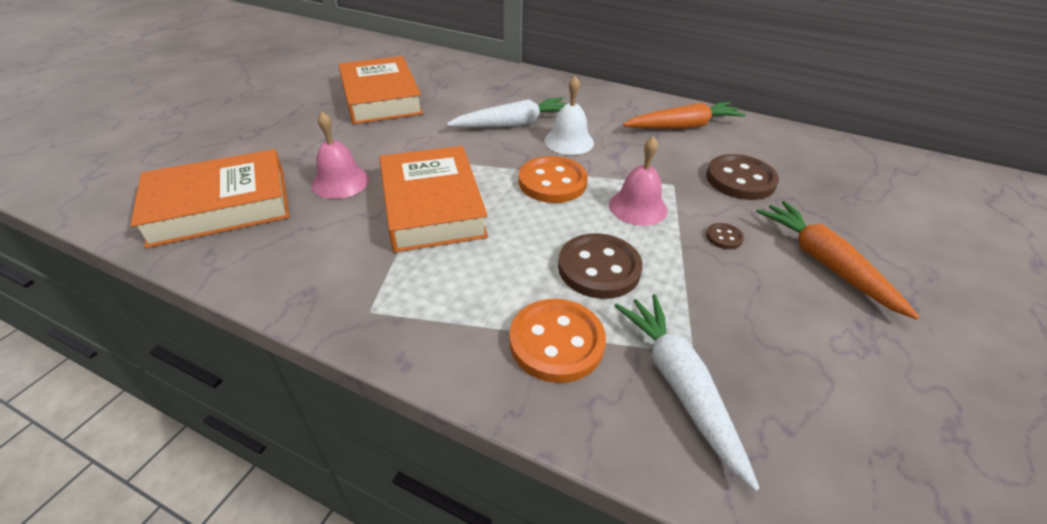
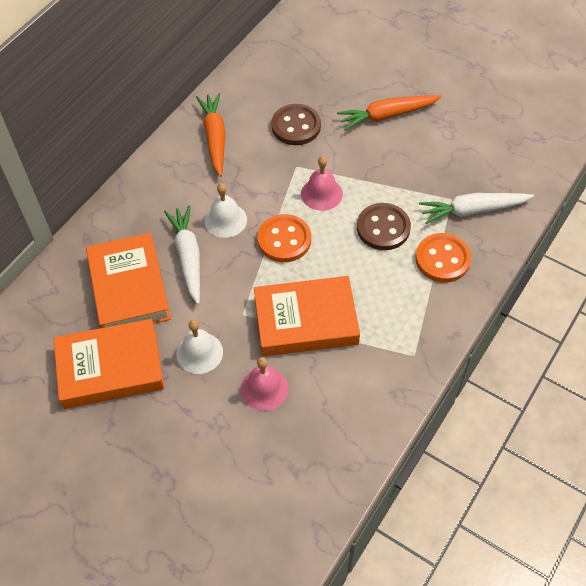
camera: 80 degrees left, 15 degrees up
orange book [130,149,290,248] -> orange book moved to [86,233,171,328]
brown button [706,223,744,249] -> none
none -> white bell [176,320,223,374]

